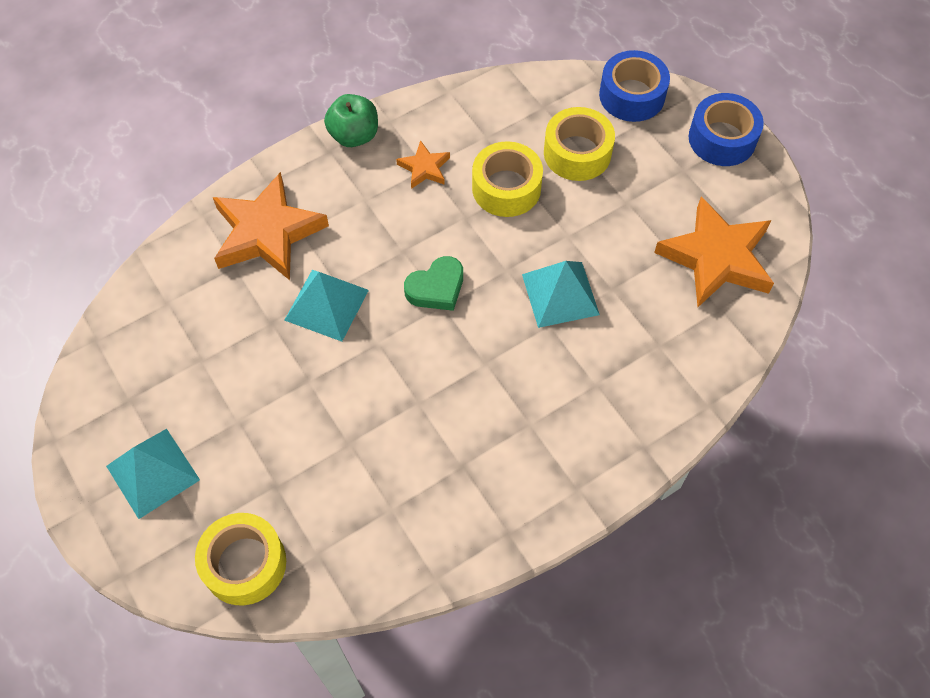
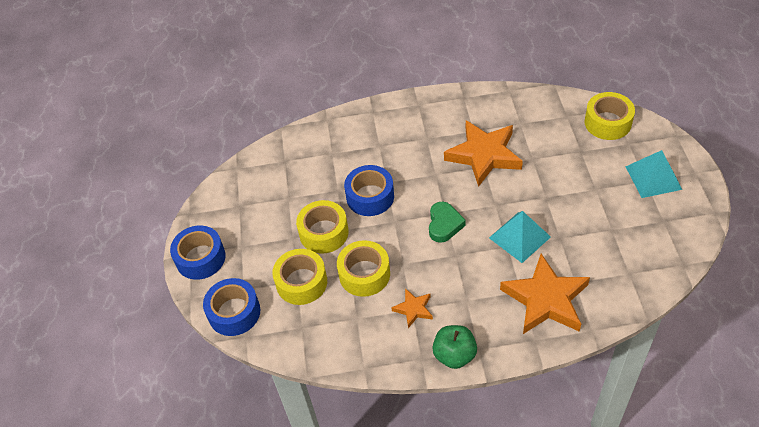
camera: 150 degrees left, 10 degrees down
green heart [404,256,463,311] -> green heart turned 105 degrees clockwise [429,201,466,243]
turquoise pyramid [522,261,600,328] -> blue tape [344,165,394,216]
orange star [654,197,774,307] -> orange star moved to [444,120,523,187]
none -> yellow tape [296,200,349,254]

